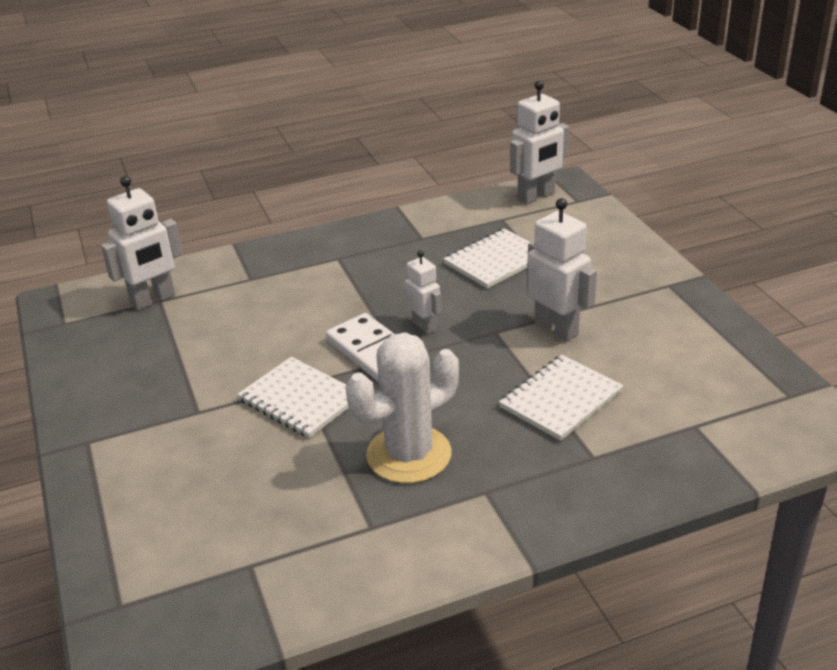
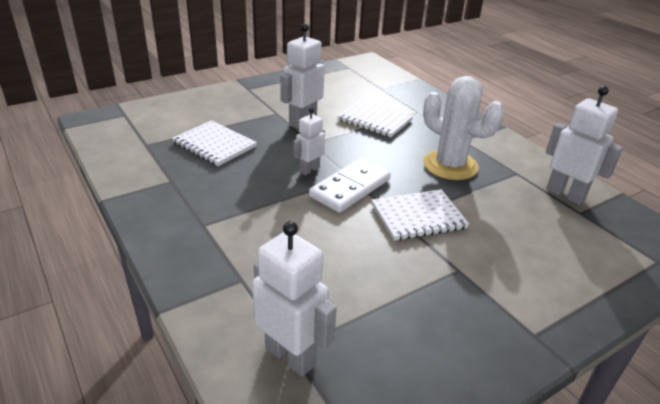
camera: 105 degrees left, 0 degrees up
white notebook [237,357,349,438] -> white notebook turned 45 degrees clockwise [372,189,469,241]
white robot [510,80,569,204] -> white robot moved to [546,86,623,205]

